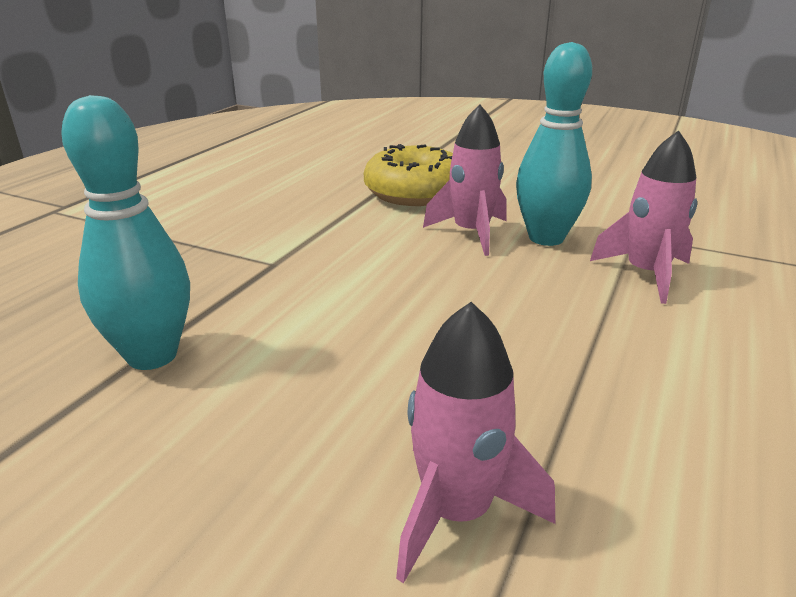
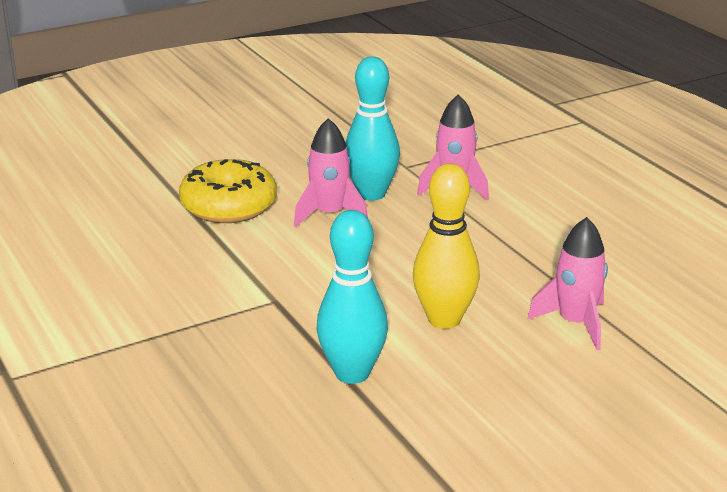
camera: 55 degrees left, 0 degrees up
none -> yellow bowling pin [413,163,480,329]

